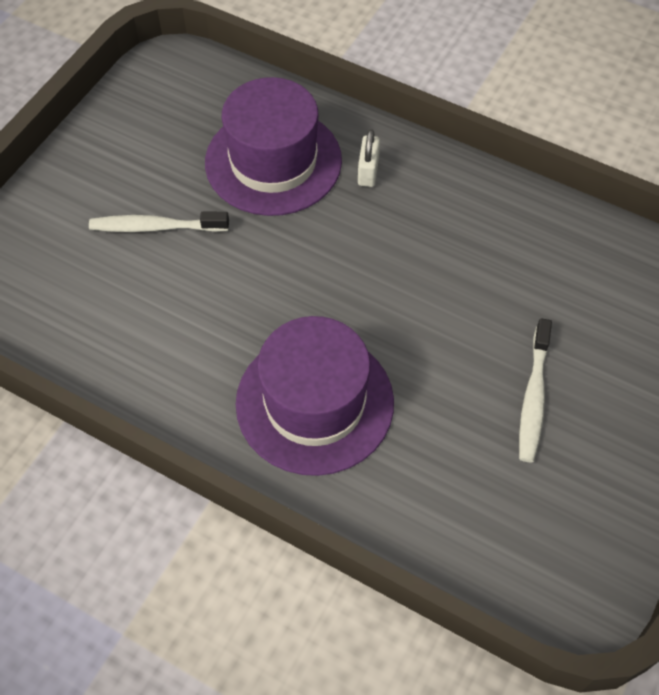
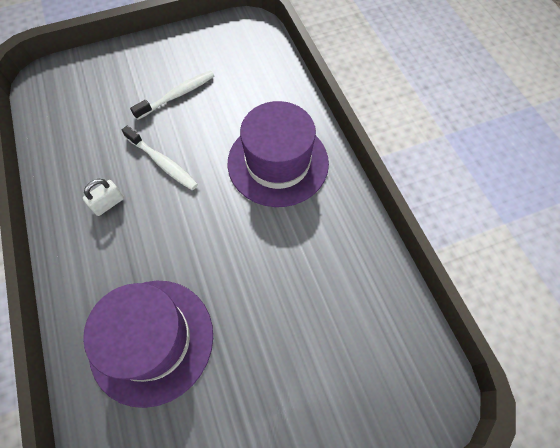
camera: 140 degrees left, 5 degrees up
white toothbrush [89,212,229,232] -> white toothbrush moved to [122,126,198,190]
white padlock [358,129,380,187] -> white padlock moved to [83,179,124,216]

